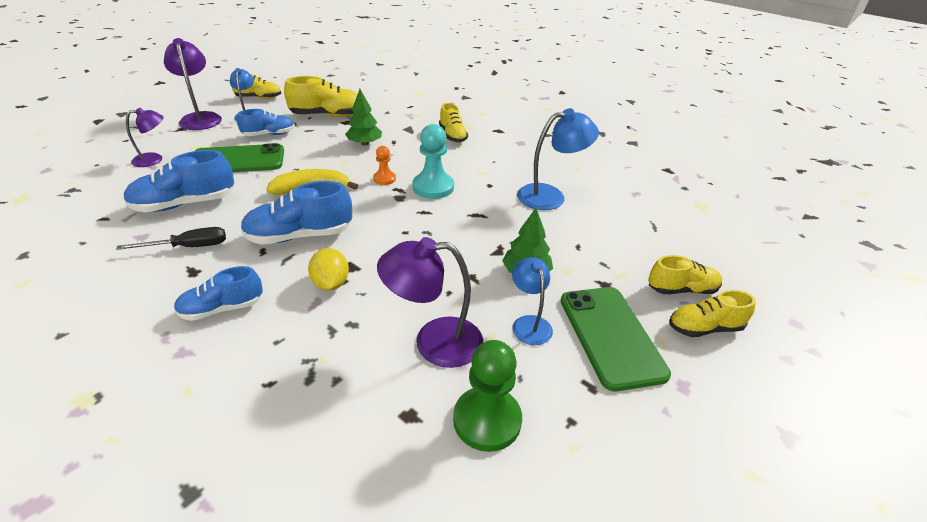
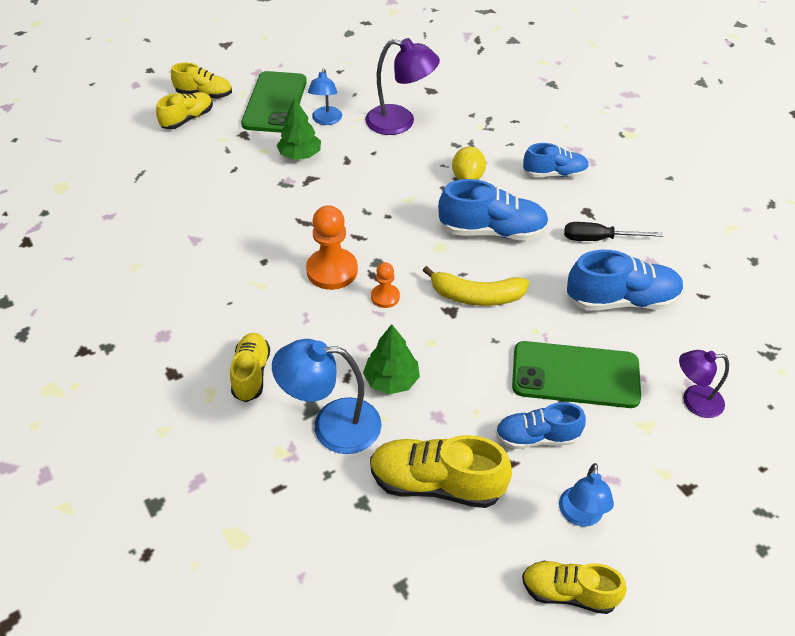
camera: 160 degrees left, 10 degrees up
purple lamp [164,38,222,130] -> none
turquoise pawn [413,124,454,199] -> orange pawn [306,205,358,290]
green pawn [453,340,522,452] -> none
blue lamp [517,108,599,210] -> blue lamp moved to [272,339,382,454]
yellow shoe [648,255,722,294] -> yellow shoe turned 120 degrees clockwise [156,92,213,129]

